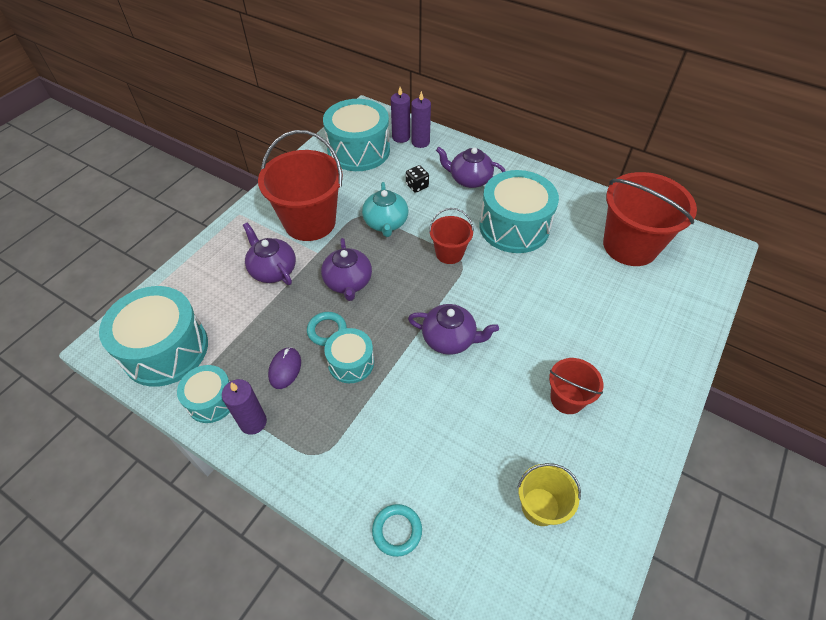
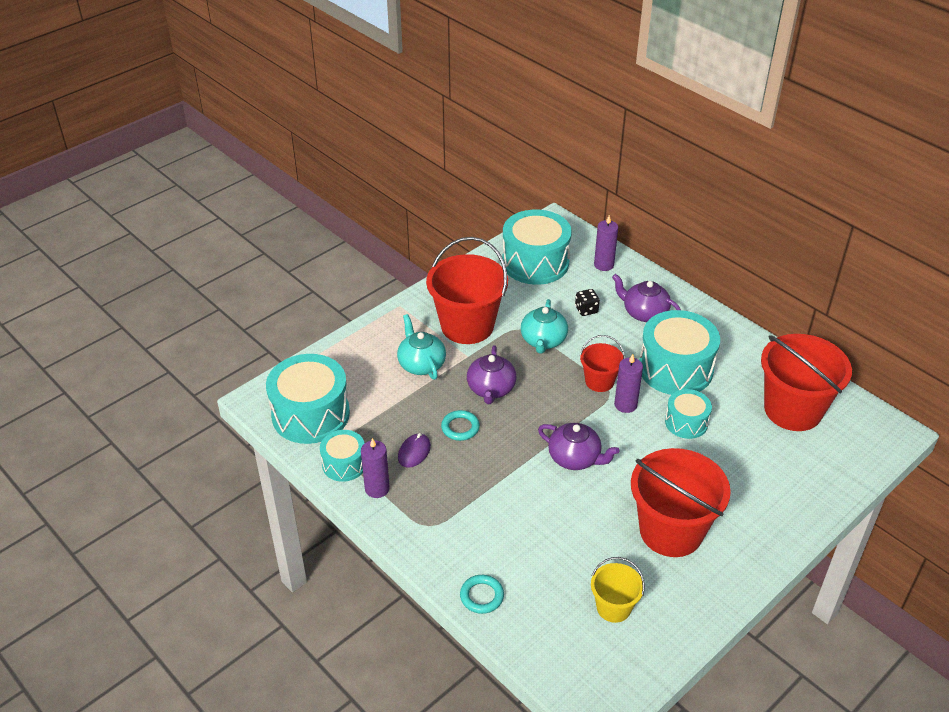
camera: 15 degrees right, 10 degrees down
purple teapot [243,223,296,285] -> turquoise teapot [397,314,446,380]
turquoise drum [324,328,374,383] -> turquoise drum moved to [665,389,712,439]
purple candle [391,87,410,143] -> purple candle moved to [614,354,643,413]
red bucket [549,358,603,414] -> red bucket [631,448,731,557], size x1.93

